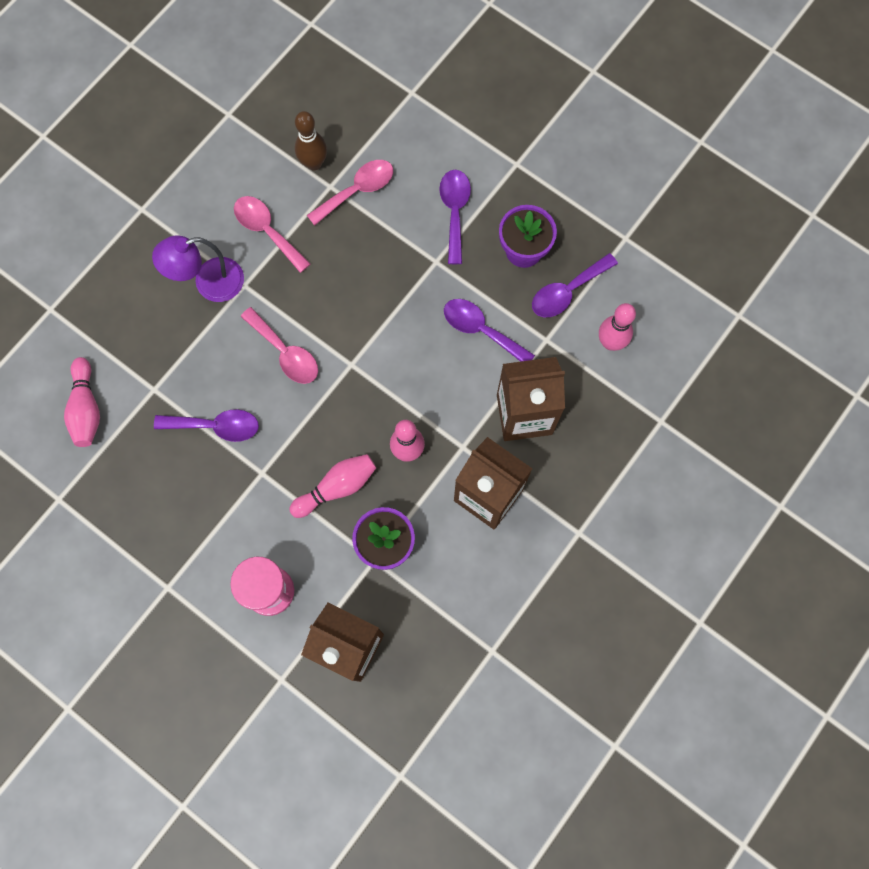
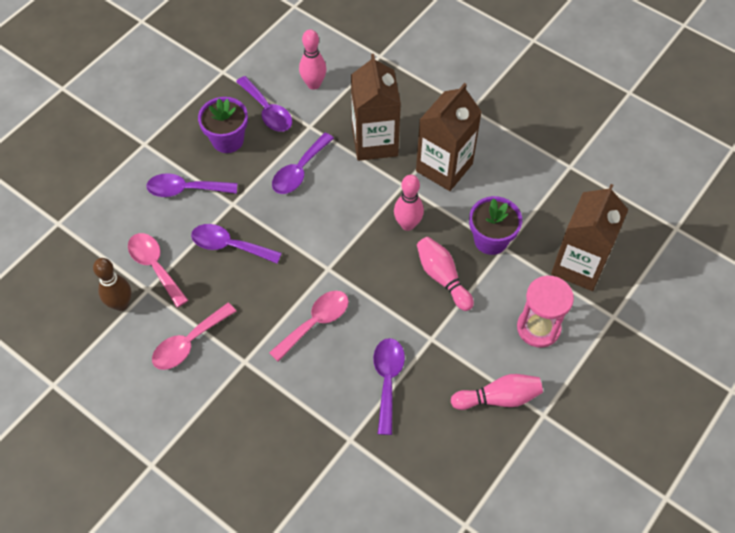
camera: 90 degrees left, 15 degrees down
pink bowling pin [64,357,100,447] -> pink bowling pin moved to [451,374,543,410]
purple lamp [152,235,244,302] -> none
none -> purple spoon [191,224,282,264]

